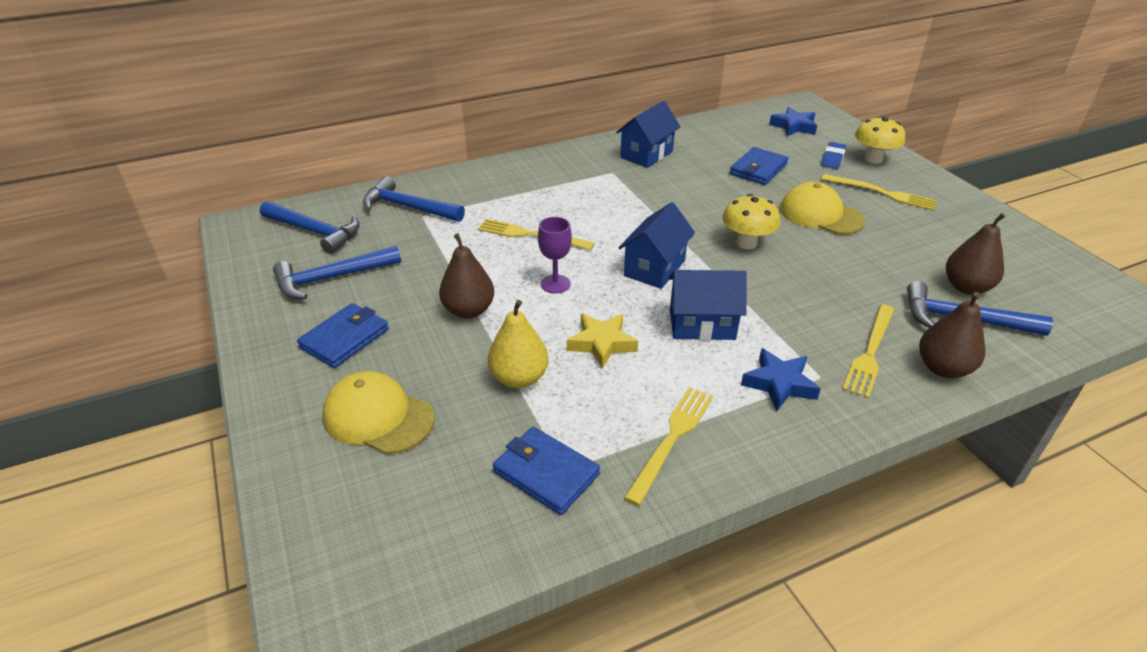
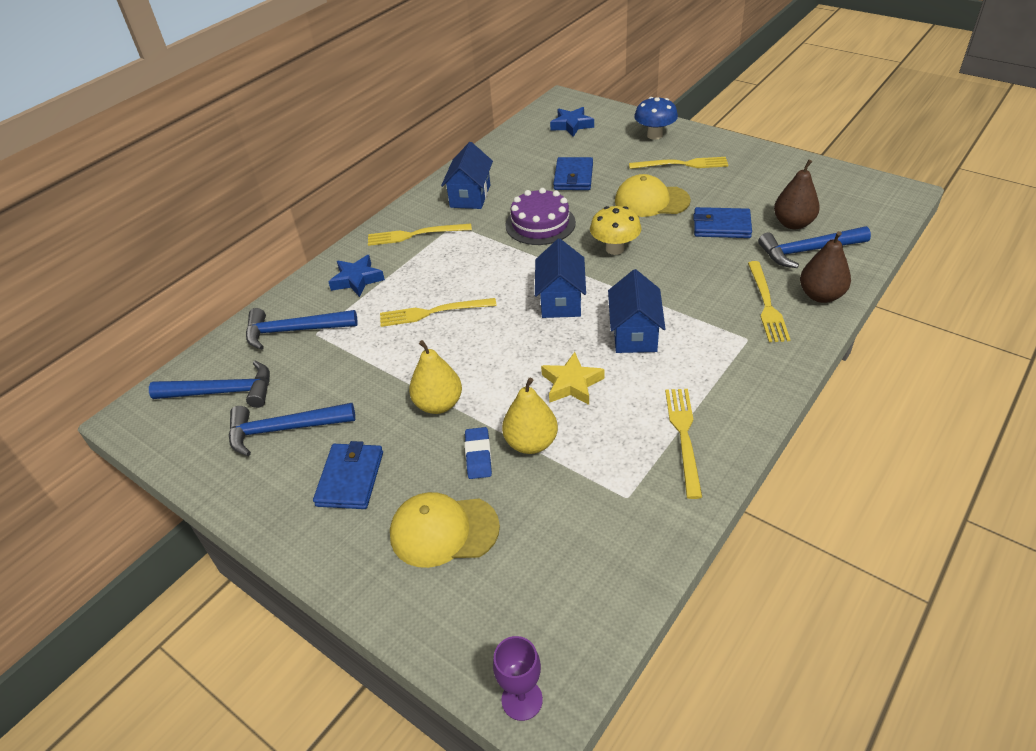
camera: 25 degrees left, 5 degrees up
blue hammer [273,246,401,299] -> blue hammer turned 45 degrees clockwise [229,403,355,456]
brown pear [439,233,494,319] -> yellow pear [409,340,462,414]
blue wallet [493,427,600,515] -> blue wallet moved to [693,207,752,238]
purple goblet [538,217,572,294] -> purple goblet moved to [493,636,543,721]
blue house [669,270,747,340] -> blue house turned 60 degrees counterclockwise [608,269,666,353]
blue star [741,348,821,411] -> blue star moved to [328,255,385,297]
blue eraser [821,142,846,169] -> blue eraser moved to [465,427,492,479]
yellow mushroom [855,116,905,164] -> blue mushroom [634,97,678,140]
none -> yellow fork [368,224,472,246]
none -> purple cake [505,188,576,245]

